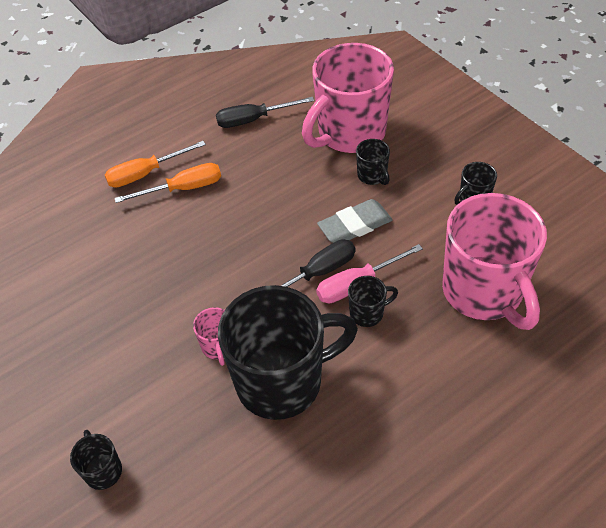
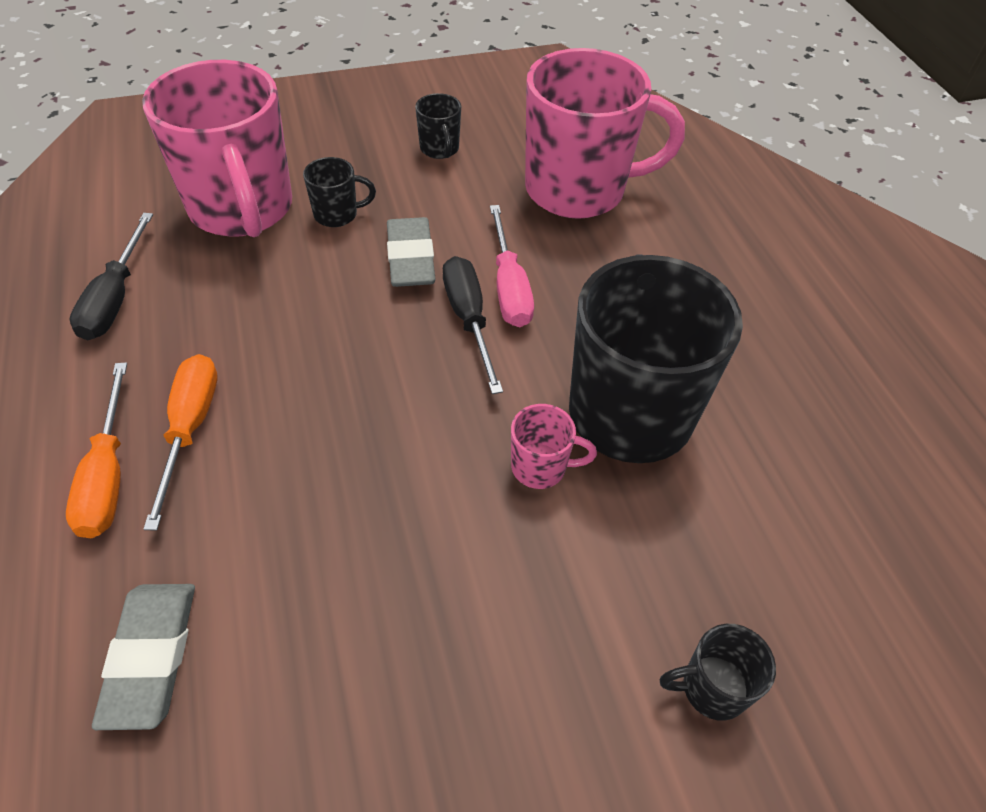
camera: 75 degrees left, 0 degrees up
black mug [348,276,398,327] -> none
none -> grey eraser [92,584,195,730]

